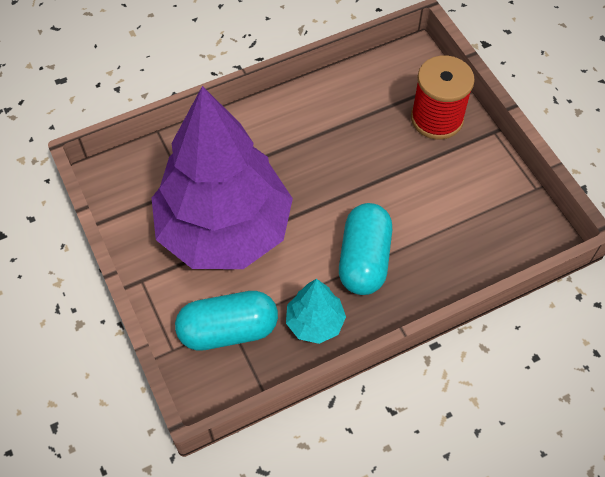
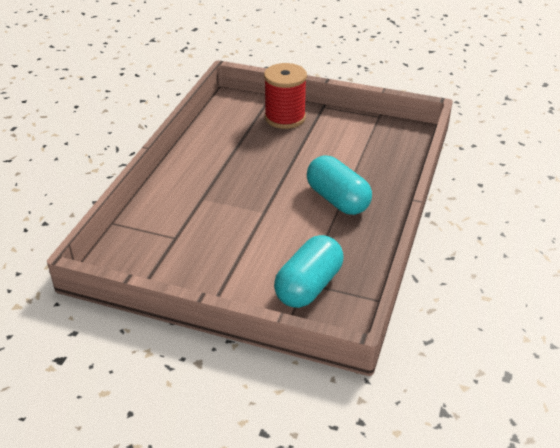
camera: 45 degrees left, 20 degrees down
purple tree [152,86,293,269] -> none
turquoise tree [286,279,346,344] -> none

